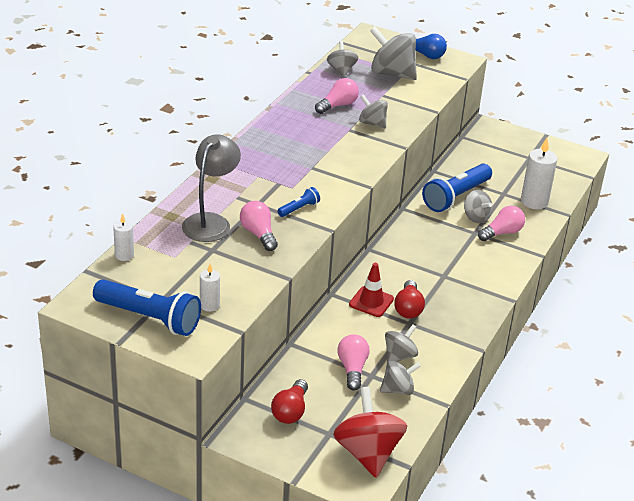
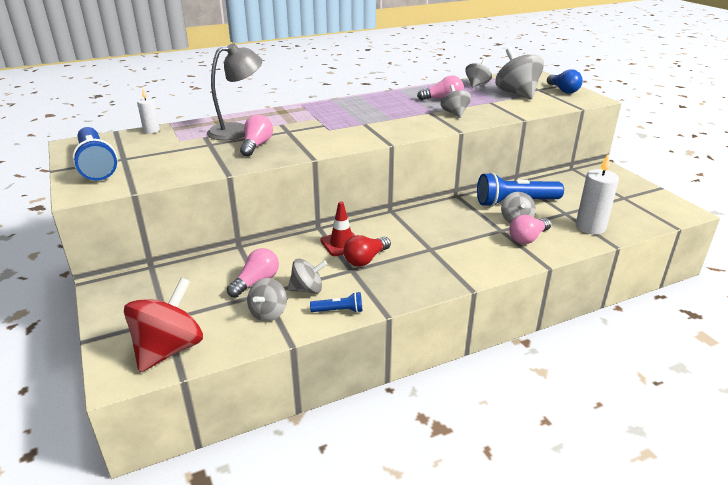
camera: 40 degrees right, 5 degrees down
white candle [200,264,220,312] -> none
red light bulb [271,379,308,424] -> none
blue flashlight [277,187,320,217] -> blue flashlight moved to [310,292,362,313]
grey spinning top [380,360,421,395] -> grey spinning top turned 90 degrees clockwise [247,278,287,322]
pink light bulb [478,206,525,241] -> pink light bulb turned 135 degrees clockwise [509,215,551,244]

